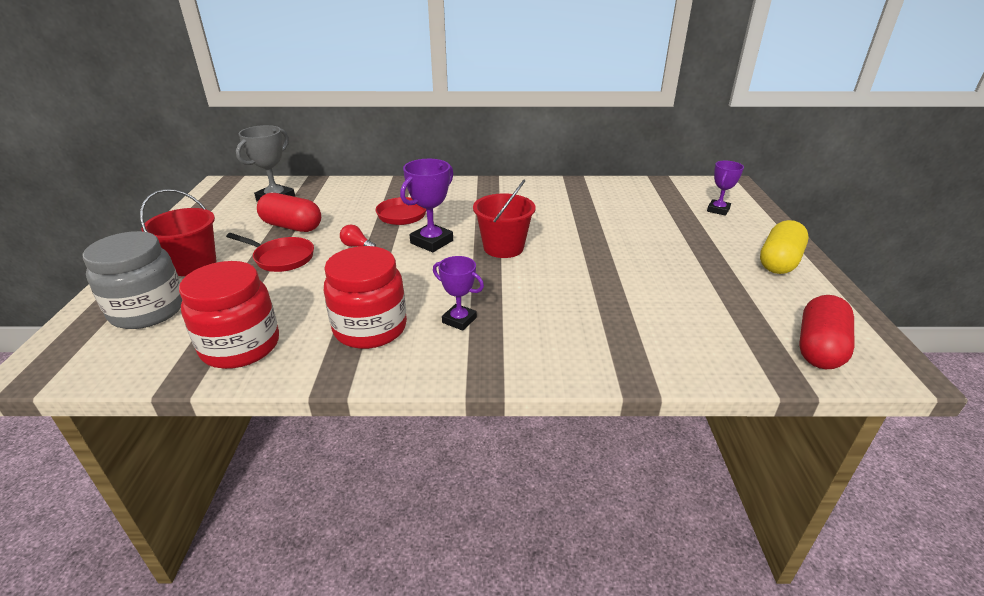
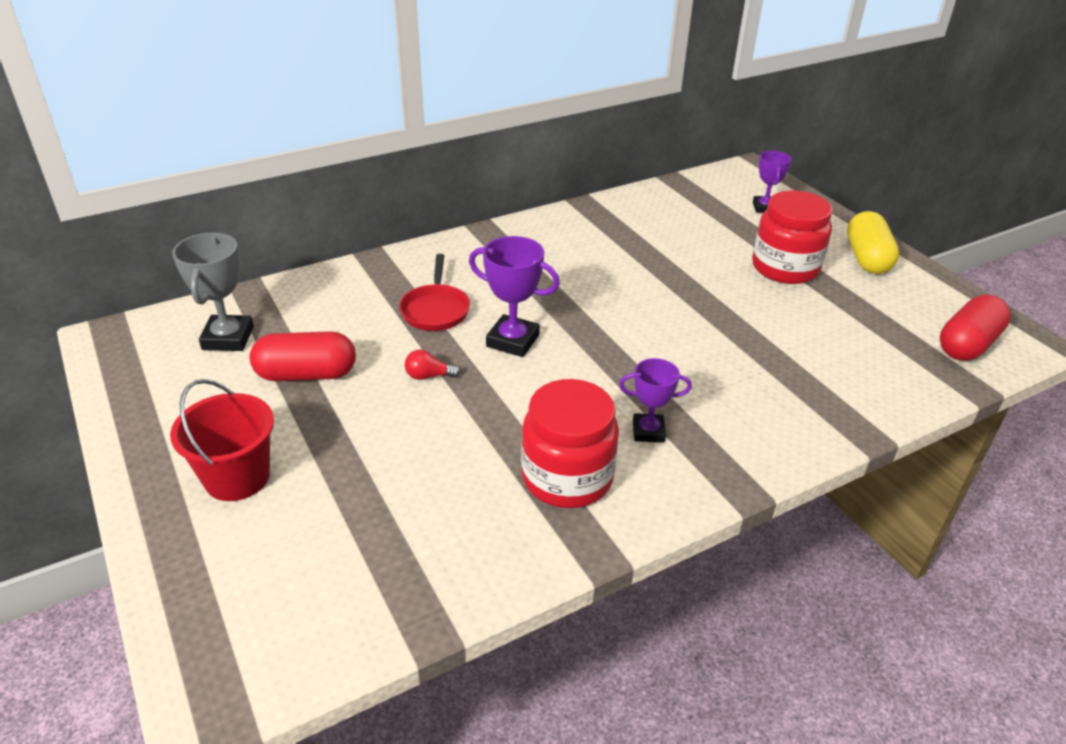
camera: 30 degrees left, 5 degrees up
grey jar [83,231,182,329] -> none
red jar [179,261,279,369] -> red jar moved to [752,190,833,284]
red pan [226,233,314,272] -> none
purple trophy [400,159,453,252] -> purple trophy turned 75 degrees counterclockwise [469,236,560,357]
red bucket [473,180,536,258] -> none
red capsule [799,295,854,369] -> red capsule turned 45 degrees clockwise [940,295,1011,361]

